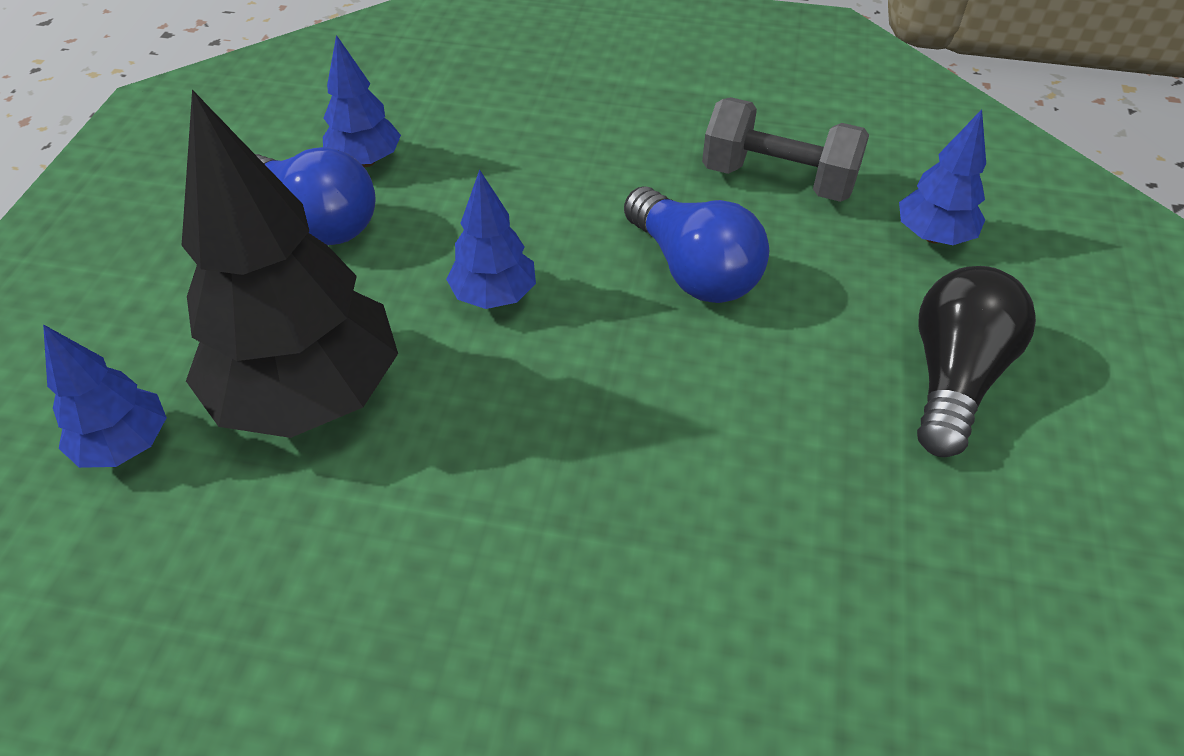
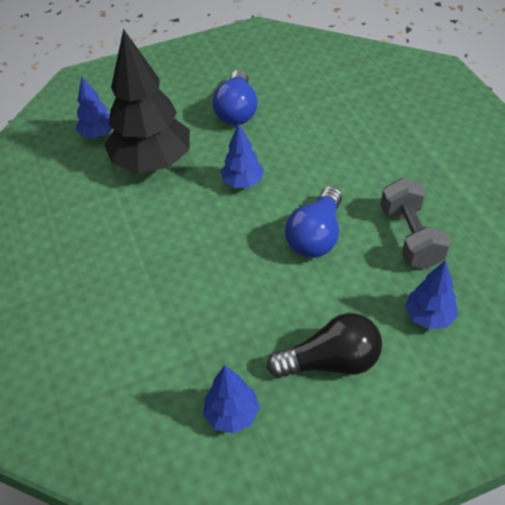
camera: 60 degrees right, 0 degrees up
blue tree [323,35,401,167] -> blue tree moved to [203,365,260,434]

